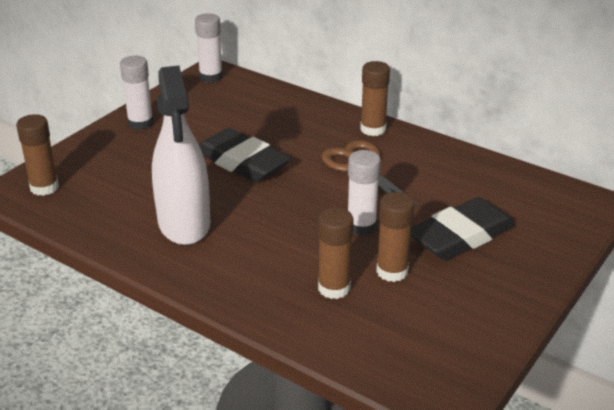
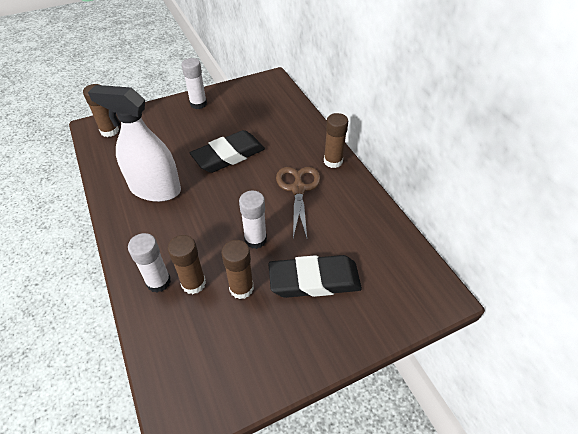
camera: 30 degrees right, 15 degrees up
white spray bottle [152,66,211,245] -> white spray bottle turned 90 degrees clockwise [88,85,181,202]
white glue stick [195,13,223,83] -> white glue stick moved to [128,233,171,293]
black eraser [199,128,291,182] -> black eraser turned 75 degrees clockwise [190,130,265,173]

